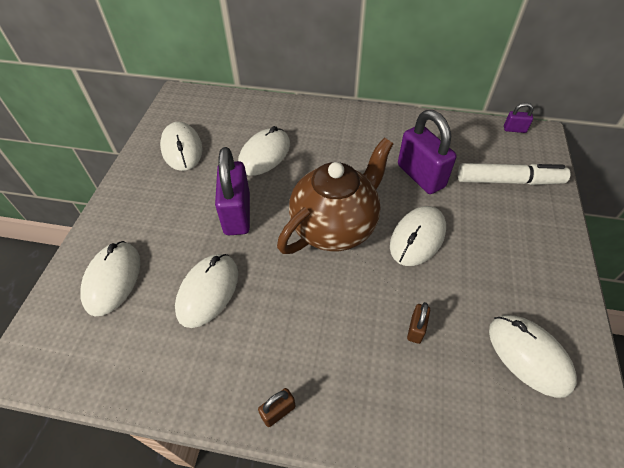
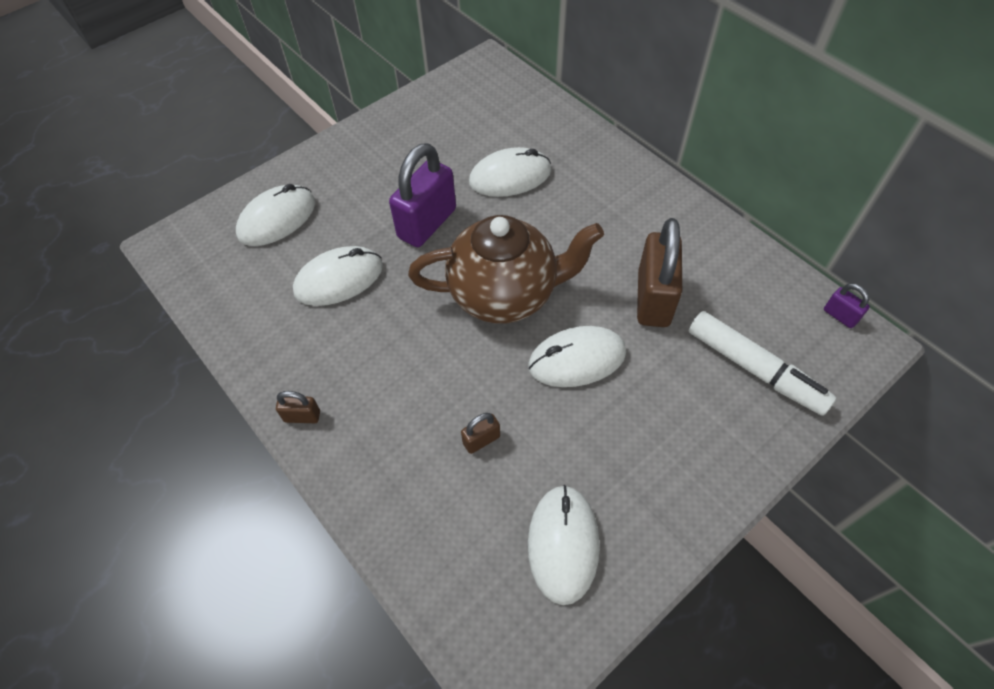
camera: 40 degrees right, 5 degrees up
white mouse [160,122,203,171] -> none
purple padlock [398,110,457,194] -> brown padlock [637,218,682,327]

